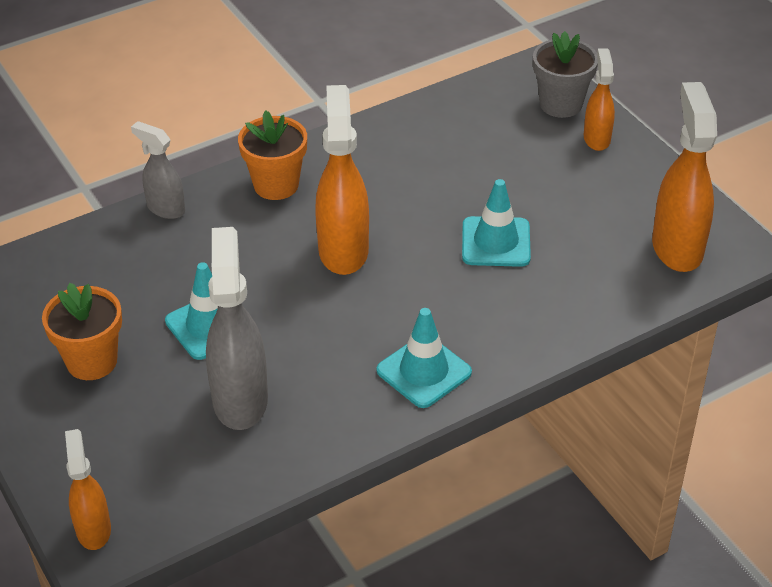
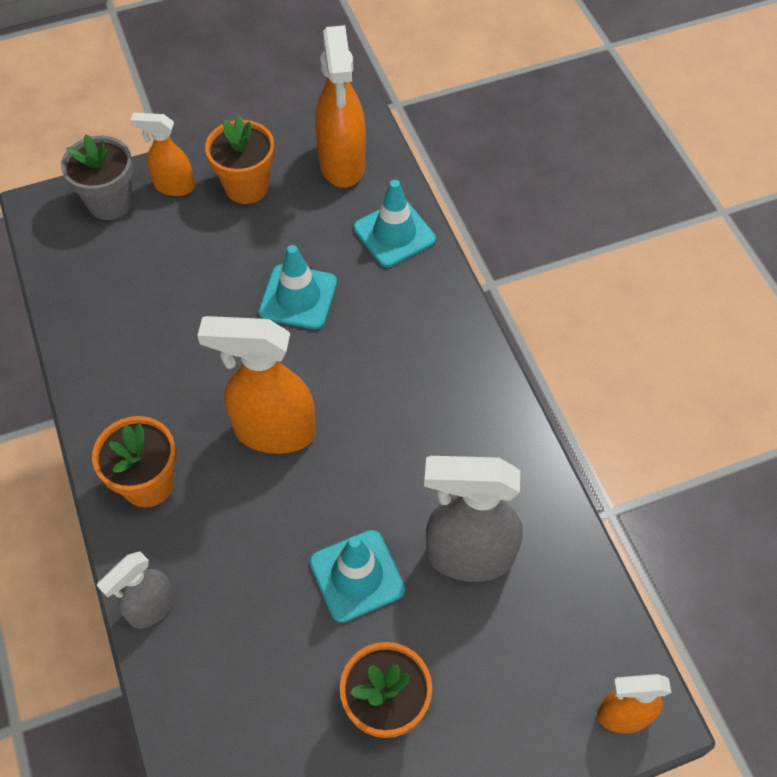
camera: 80 degrees left, 15 degrees up
turquoise traffic cone [377,308,472,408] -> turquoise traffic cone moved to [354,180,436,267]
orange spray bottle [652,82,717,272] -> orange spray bottle turned 105 degrees counterclockwise [315,25,366,188]
none -> orange flower pot [205,115,274,204]

